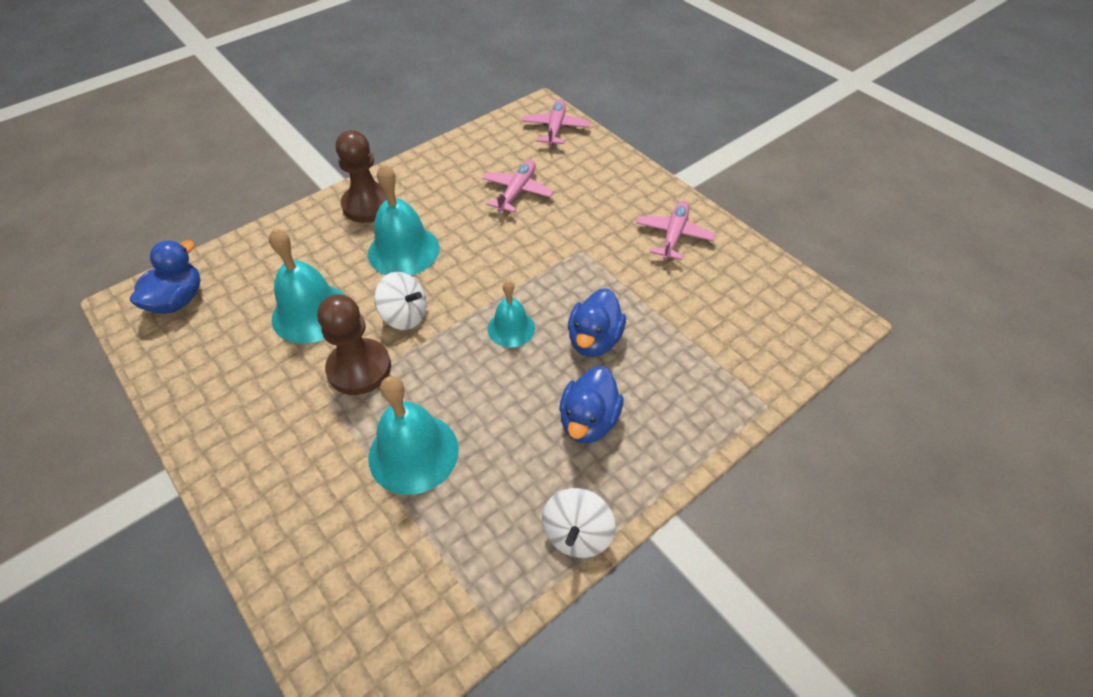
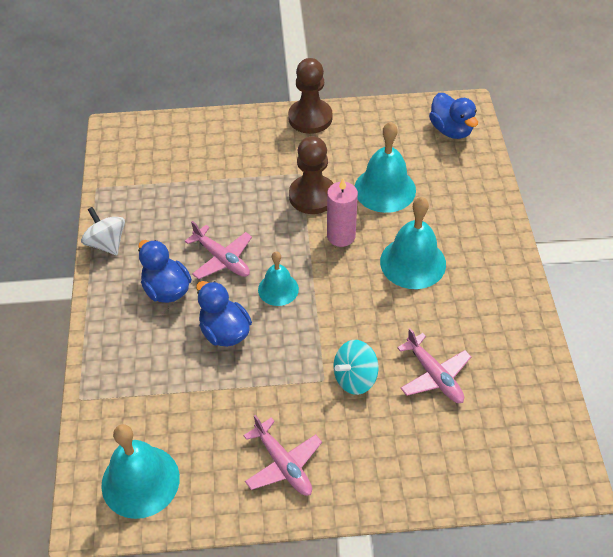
camera: 125 degrees right, 0 degrees up
brown pawn [336,130,387,223] -> brown pawn moved to [288,58,332,134]
turquoise bell [368,376,459,495] -> turquoise bell moved to [101,424,180,519]
white spinning top [374,272,427,330] -> pink candle [327,178,358,247]
pink plane [522,99,590,146] -> pink plane moved to [185,221,252,279]
none -> turquoise spinning top [334,340,379,395]

